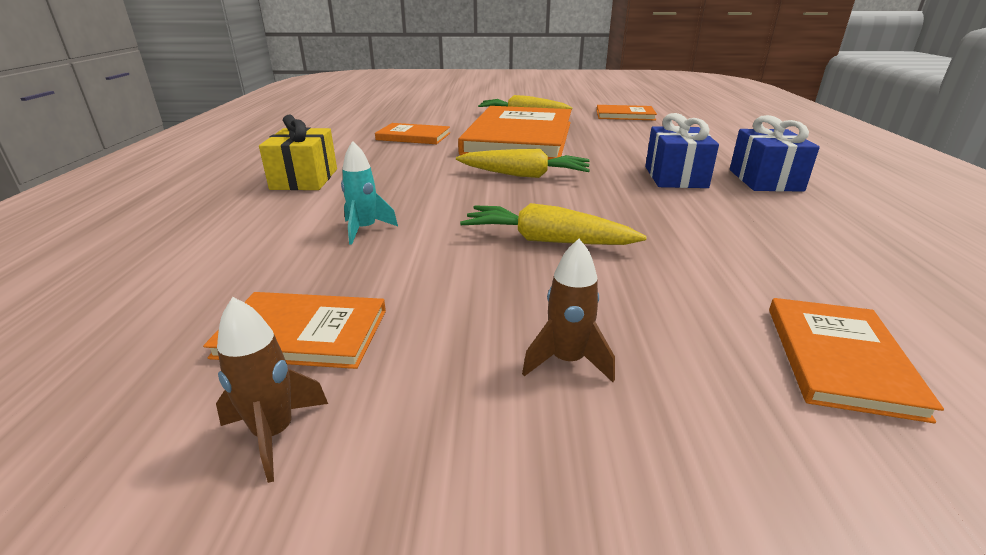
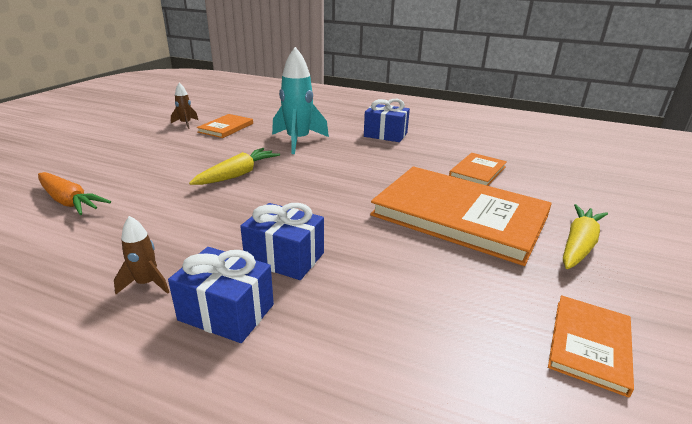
camera: 110 degrees right, 0 degrees up
yellow gift [259,115,337,190] -> blue gift [364,99,410,142]
turquoise rocket [341,141,398,245] -> turquoise rocket [272,47,329,154], size x2.02
yellow carrot [456,149,590,178] -> none
brown rocket [522,239,615,382] -> brown rocket moved to [114,216,169,294]
orange book [769,298,944,423] -> orange carrot [38,172,111,215]

